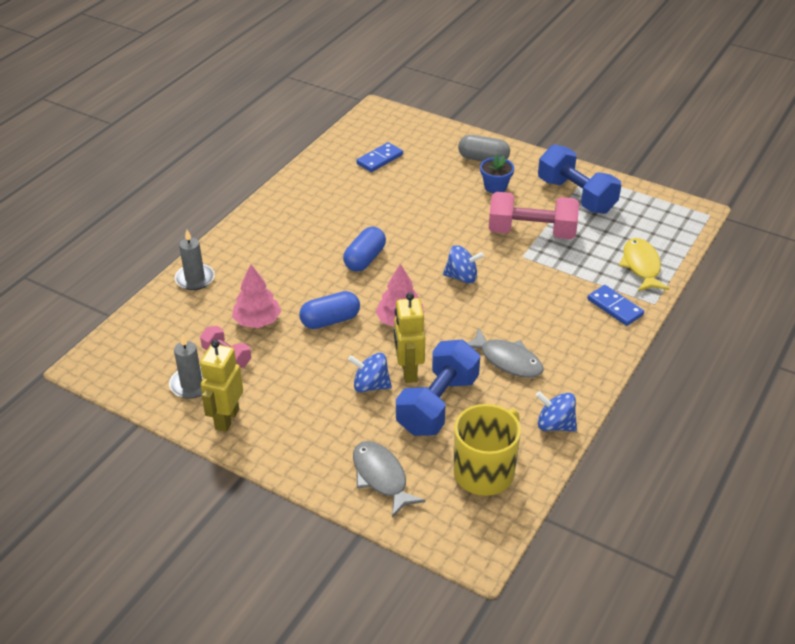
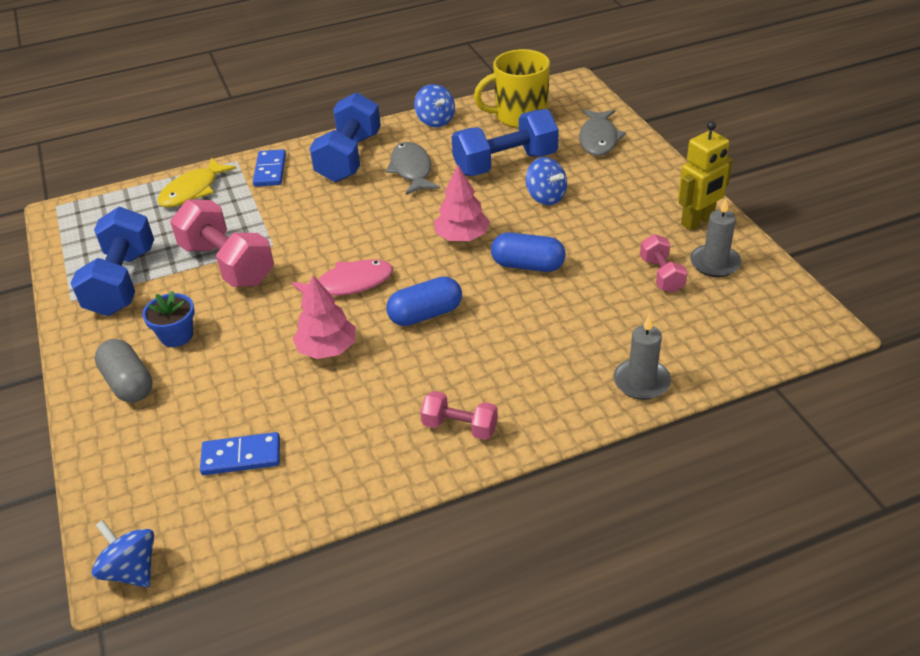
camera: 140 degrees left, 0 degrees up
pink tree [232,264,281,328] -> pink tree moved to [293,275,356,359]
yellow robot [394,293,425,383] -> none
blue spinning top [443,245,484,283] -> blue spinning top moved to [92,520,154,588]
none -> pink fish [291,259,393,308]
none -> blue dumbbell [310,92,381,182]
none -> pink dumbbell [420,391,498,440]

